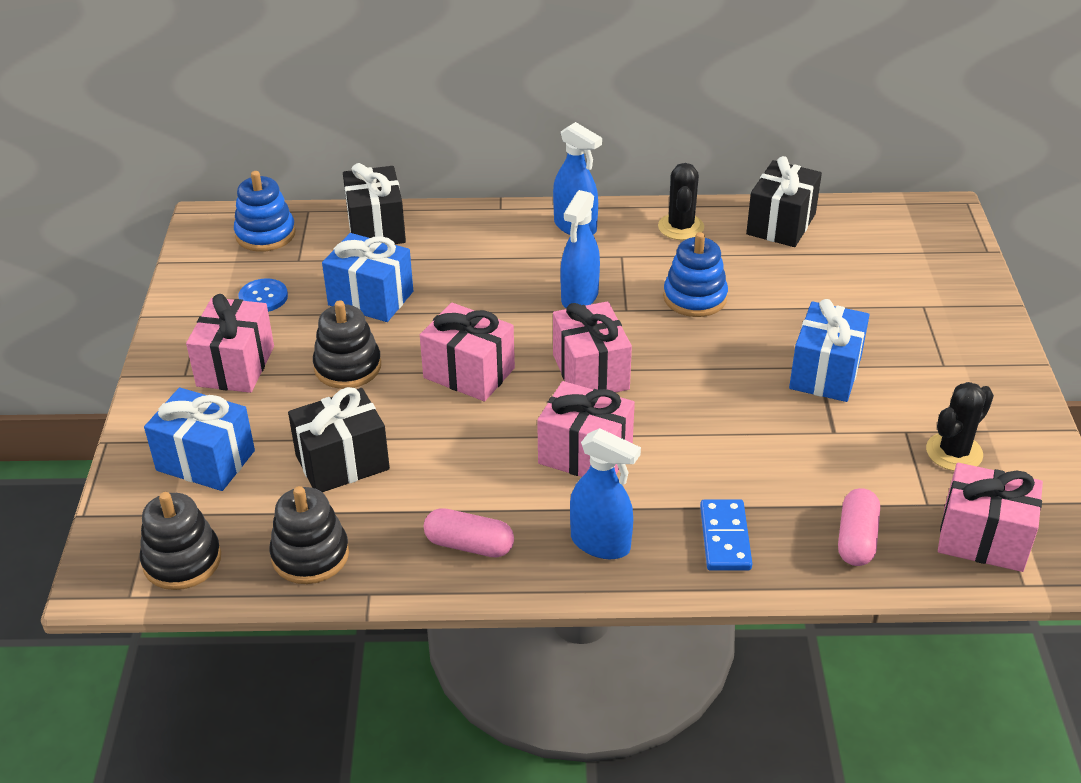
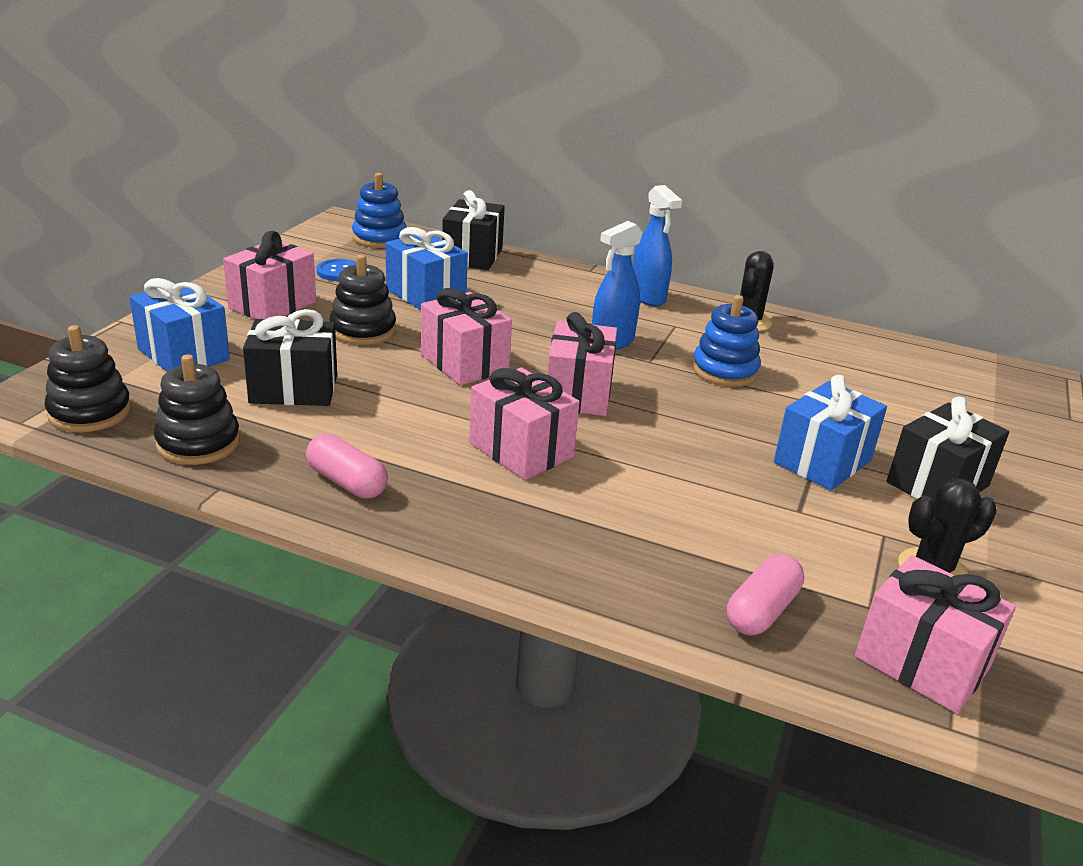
camera: 20 degrees right, 10 degrees down
blue spray bottle [570,428,641,559] -> none
blue domino [700,499,752,571] -> none
black gift [746,156,822,247] -> black gift moved to [887,397,1009,502]

